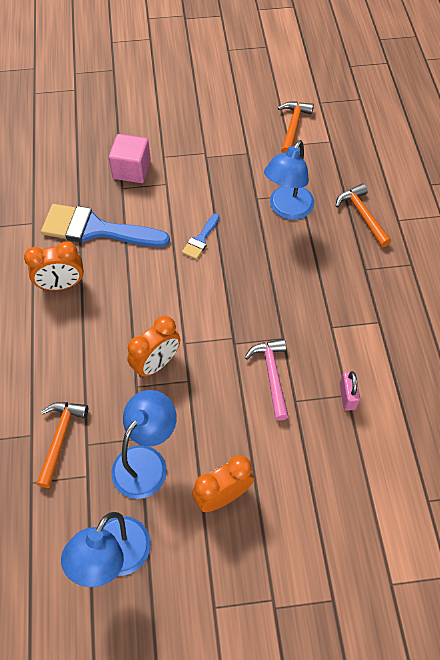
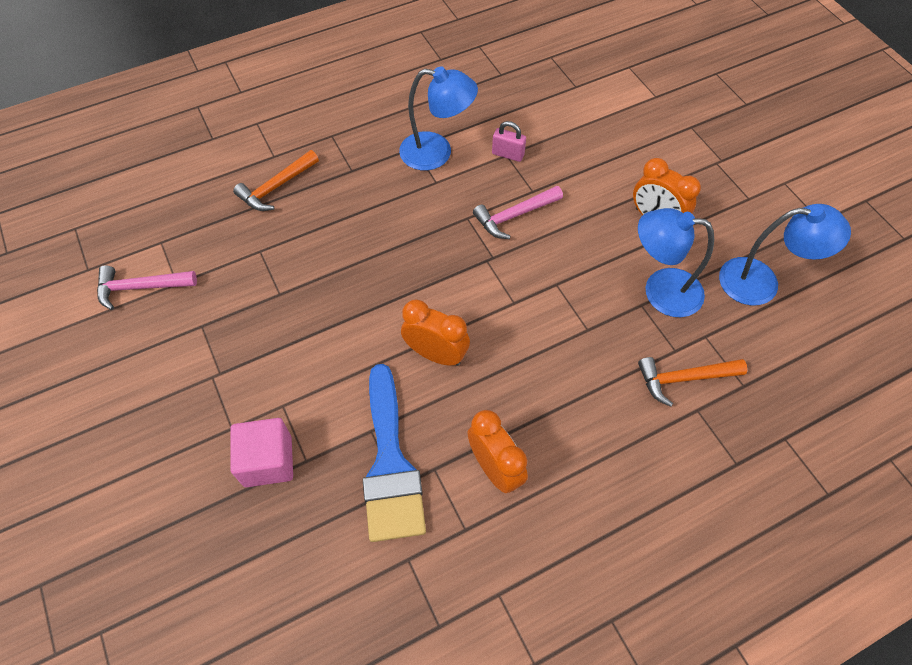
camera: 110 degrees left, 0 degrees up
orange clock [127,316,180,378] -> orange clock moved to [401,299,470,366]
blue brush [182,213,219,259] -> none
blue lamp [264,140,314,220] -> blue lamp moved to [399,66,478,171]
orange hammer [278,101,314,153] -> pink hammer [97,265,197,310]
pink padlock [340,371,360,411] -> pink padlock turned 45 degrees clockwise [492,121,526,162]

